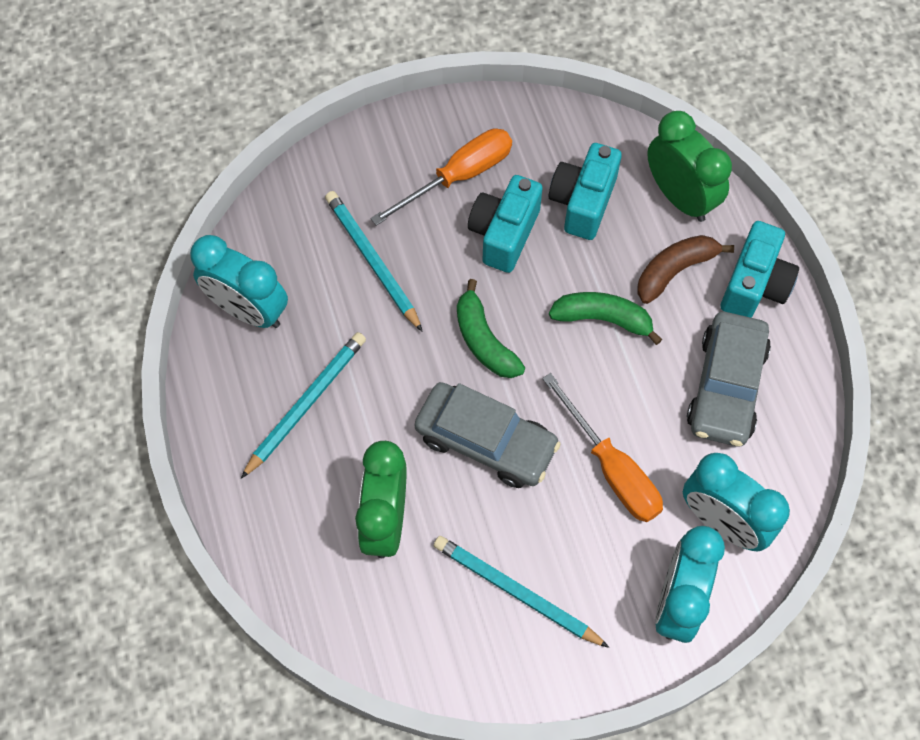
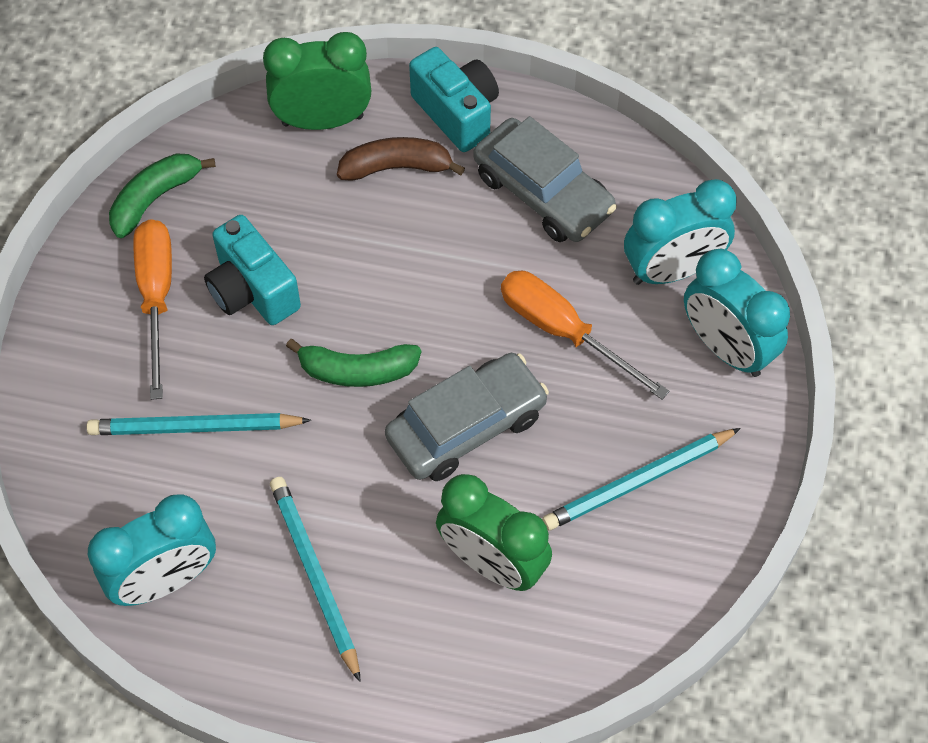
camera: 60 degrees left, 5 degrees down
orange screwdriver [542,373,663,522] -> orange screwdriver turned 135 degrees counterclockwise [501,271,669,400]
turquoise camera [549,143,622,240] -> none
green banana [549,292,662,345] -> green banana moved to [109,153,216,238]
brown banana [637,235,734,304] -> brown banana turned 90 degrees clockwise [337,137,465,181]

